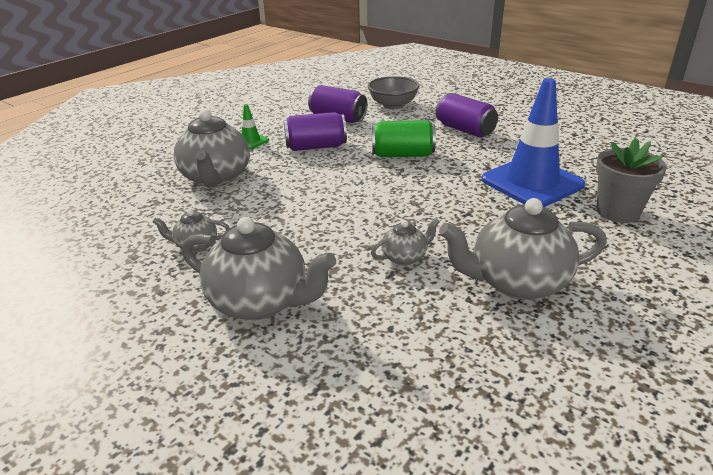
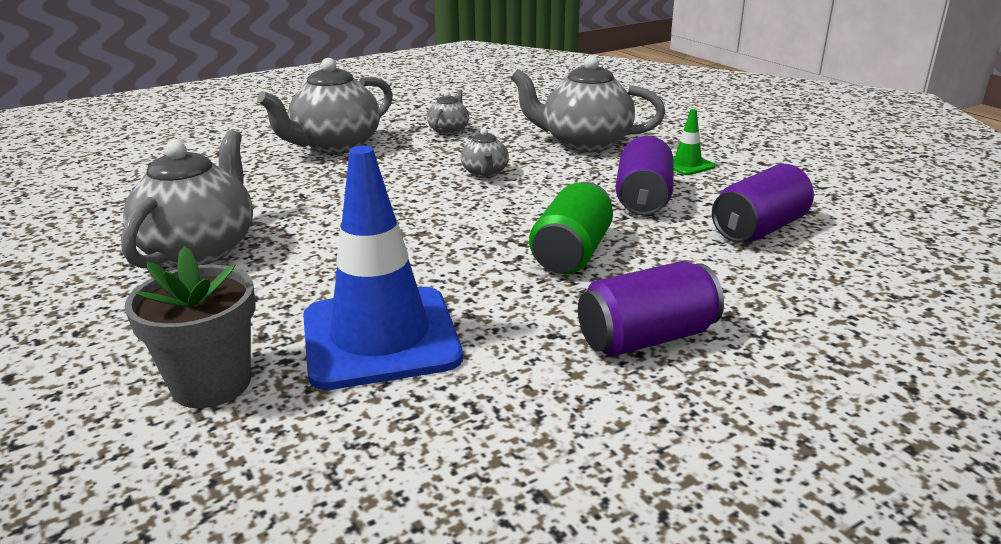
camera: 110 degrees right, 5 degrees down
grey bowl [368,76,420,109] -> none
grey teapot [371,218,440,265] -> grey teapot moved to [461,128,509,178]

